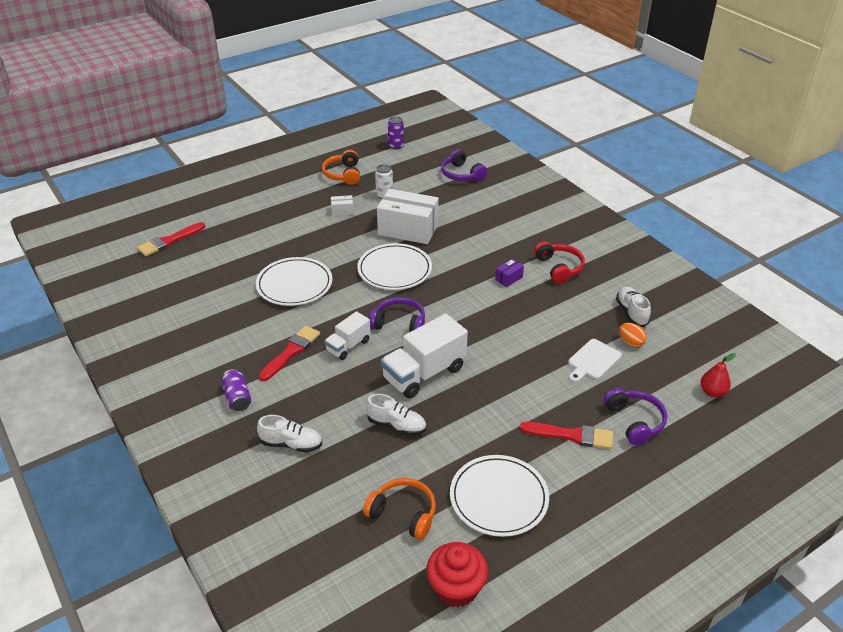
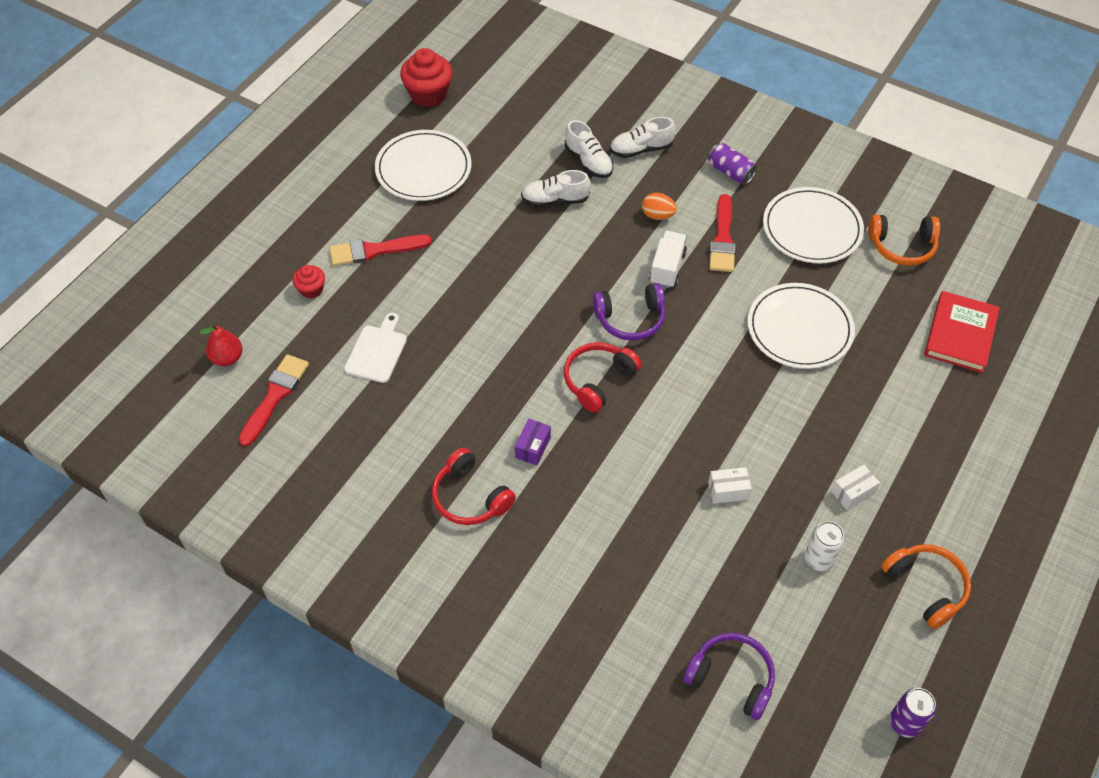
camera: 155 degrees right, 15 degrees up
red brush [137,222,205,256] -> red brush moved to [238,354,309,447]
white plate [357,243,432,290] -> white plate moved to [763,187,864,263]
orange headphones [363,478,436,540] -> orange headphones moved to [868,215,940,266]
white box [377,189,439,244] -> white box [708,467,752,504], size x0.42
white truck [381,314,468,398] -> none
purple headphones [604,388,667,445] -> red cupcake [293,265,325,298]
white shoe [616,287,651,327] -> white shoe moved to [565,120,613,178]
orange egg [619,323,647,347] -> orange egg moved to [642,193,677,220]
none -> red headphones [564,342,642,413]
none -> red book [924,291,1000,373]

